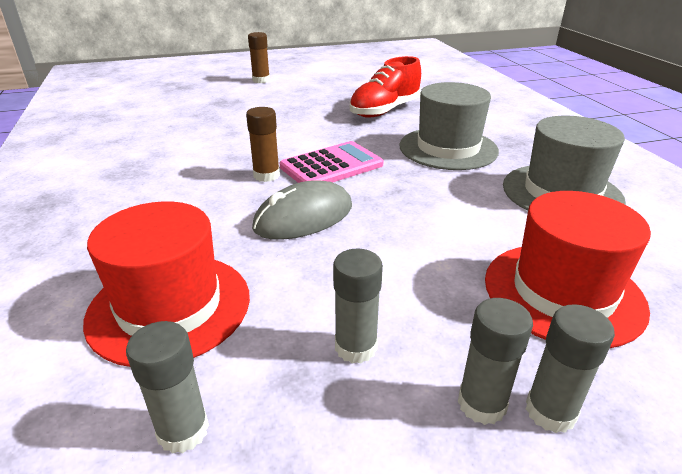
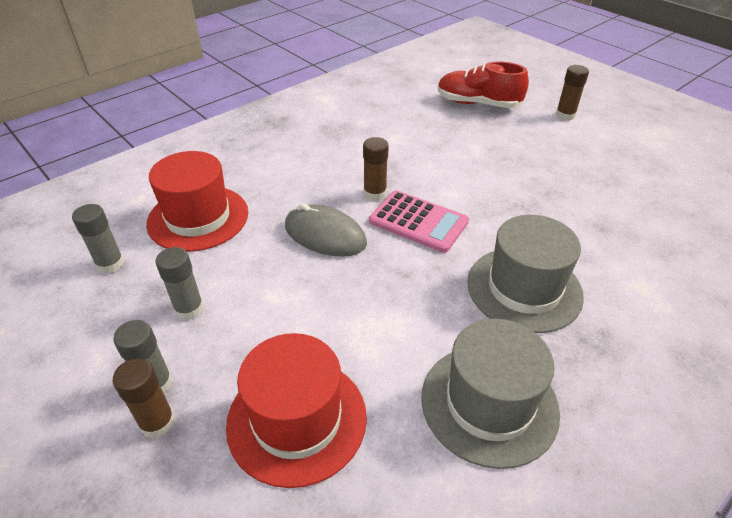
camera: 65 degrees right, 10 degrees up
red shoe [350,56,421,118] -> red shoe moved to [438,62,529,108]
grey glue stick [526,304,615,433] -> brown glue stick [113,358,175,439]

